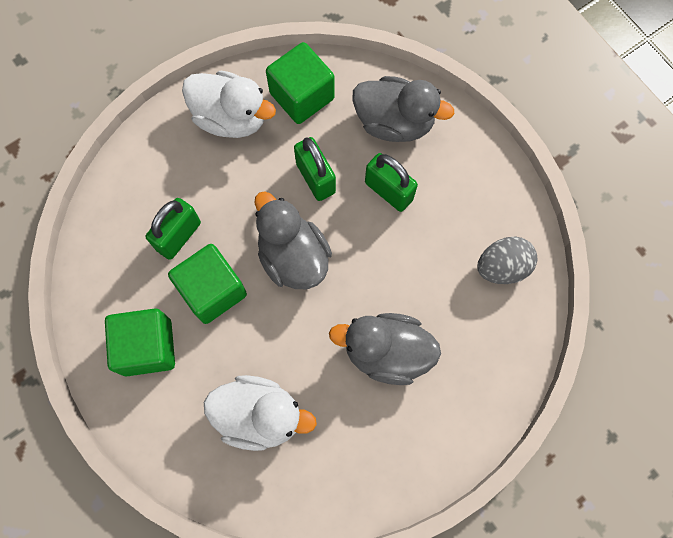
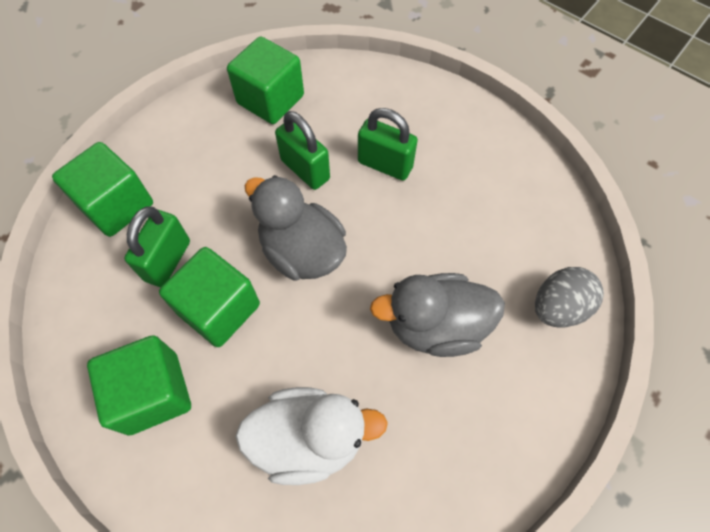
camera: 15 degrees left, 10 degrees down
white duck [182,71,276,138] -> none
grey duck [352,76,454,142] -> none
grey egg [477,236,538,284] -> grey egg moved to [535,267,604,327]
none -> green cube [52,142,153,237]

